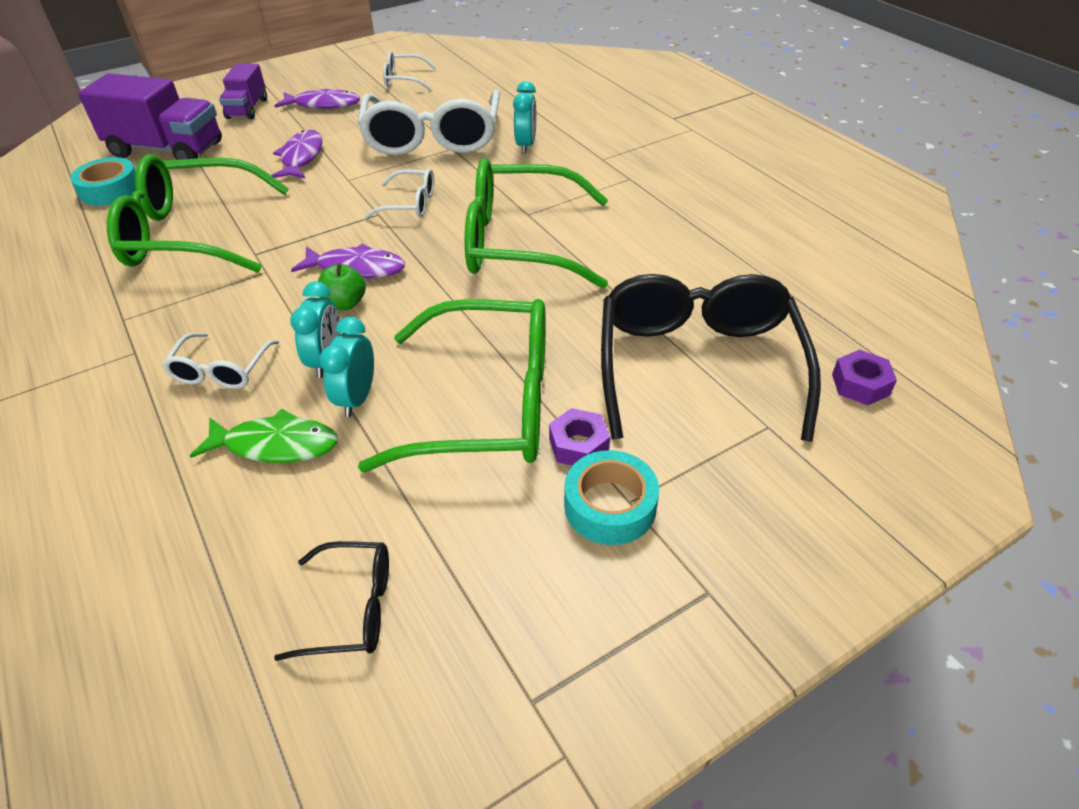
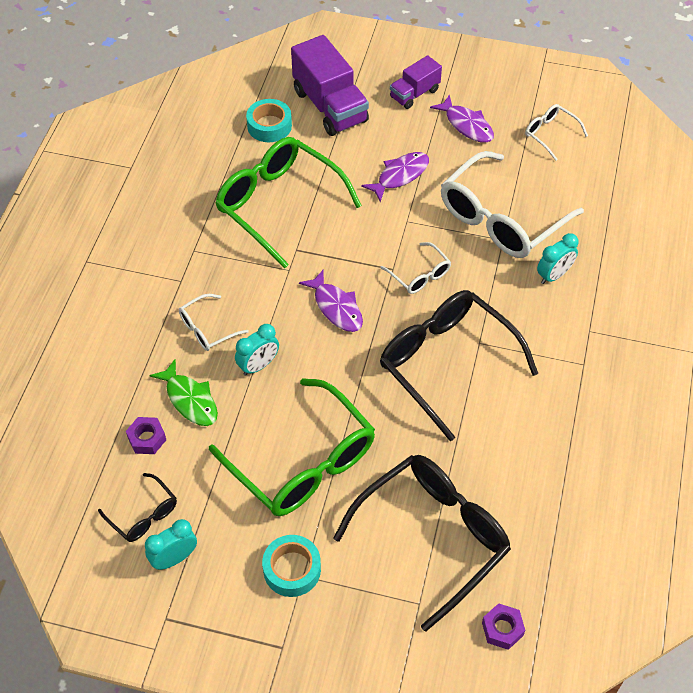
camera: 45 degrees right, 10 degrees up
green apple [318,263,366,310] -> none
turquoise clock [320,317,374,417] -> turquoise clock moved to [145,519,197,570]
green glasses [465,158,608,289] -> black glasses [380,290,538,441]
purple nut [549,408,610,465] -> purple nut moved to [126,417,166,454]

